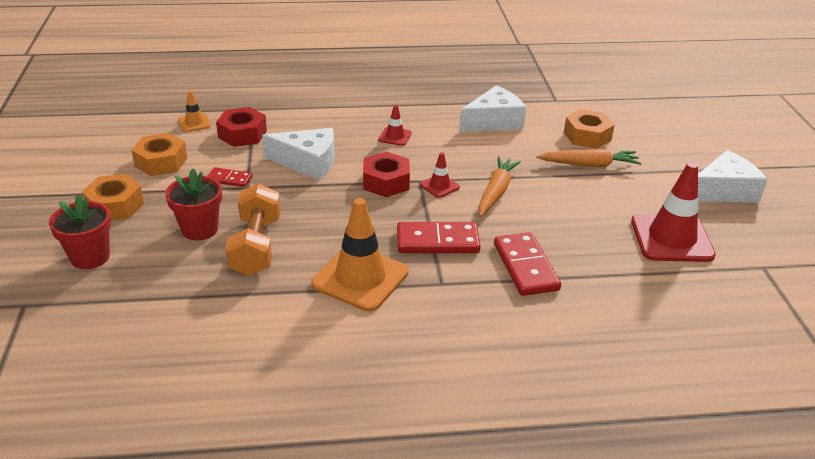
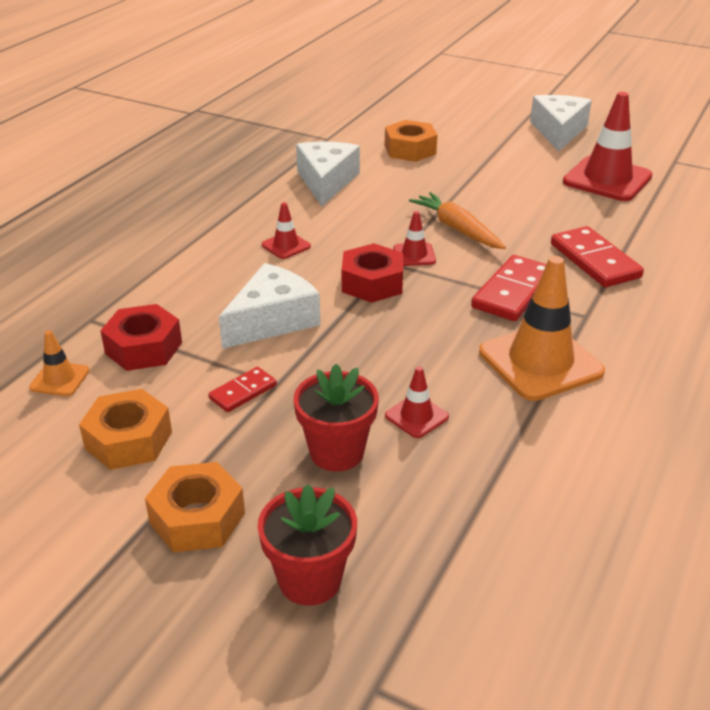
camera: 55 degrees left, 0 degrees up
orange dumbbell [225,183,281,276] -> red traffic cone [385,366,449,438]
red domino [494,232,561,296] -> red domino turned 45 degrees clockwise [551,226,644,287]
orange carrot [536,149,641,167] -> none

